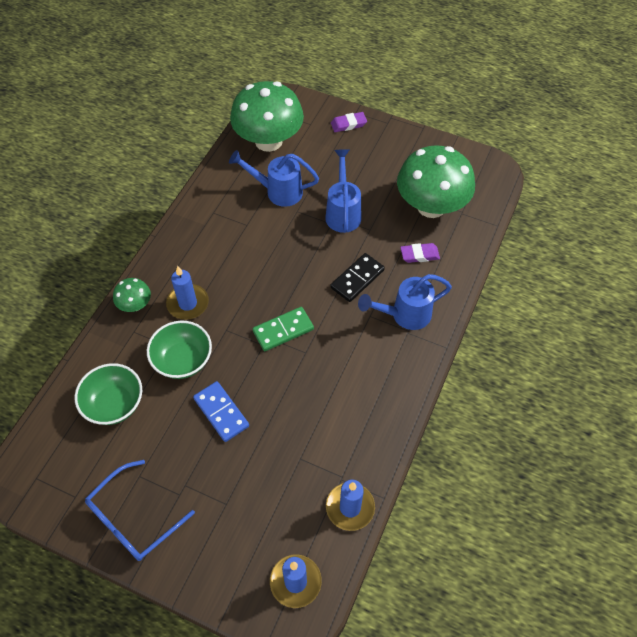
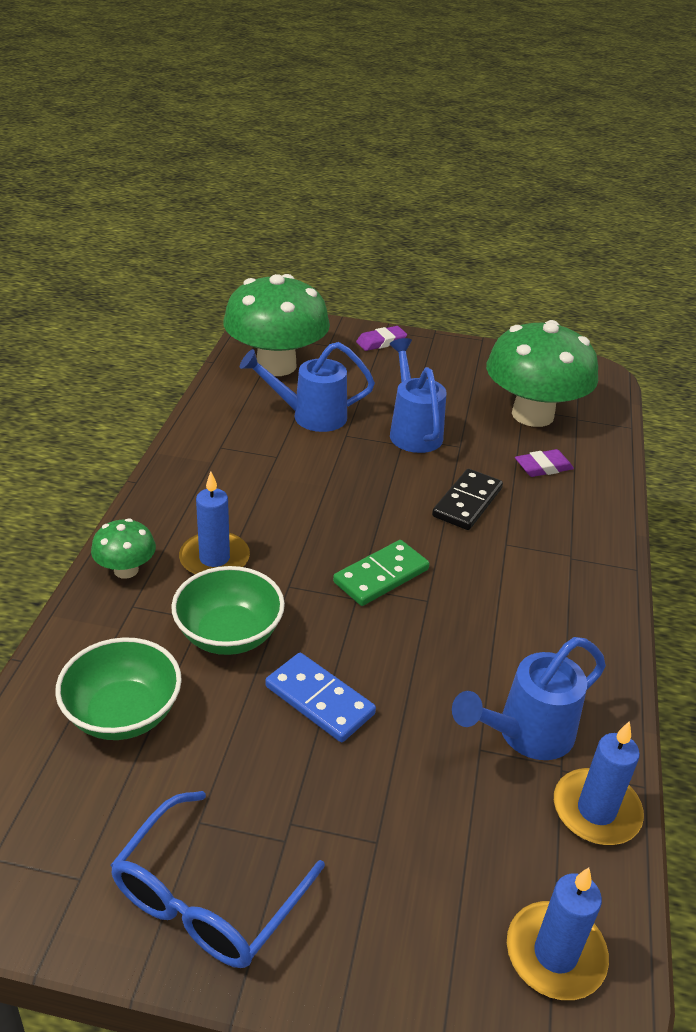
camera: 15 degrees left, 20 degrees down
blue watering can [358,274,452,330] -> blue watering can moved to [452,637,606,760]

